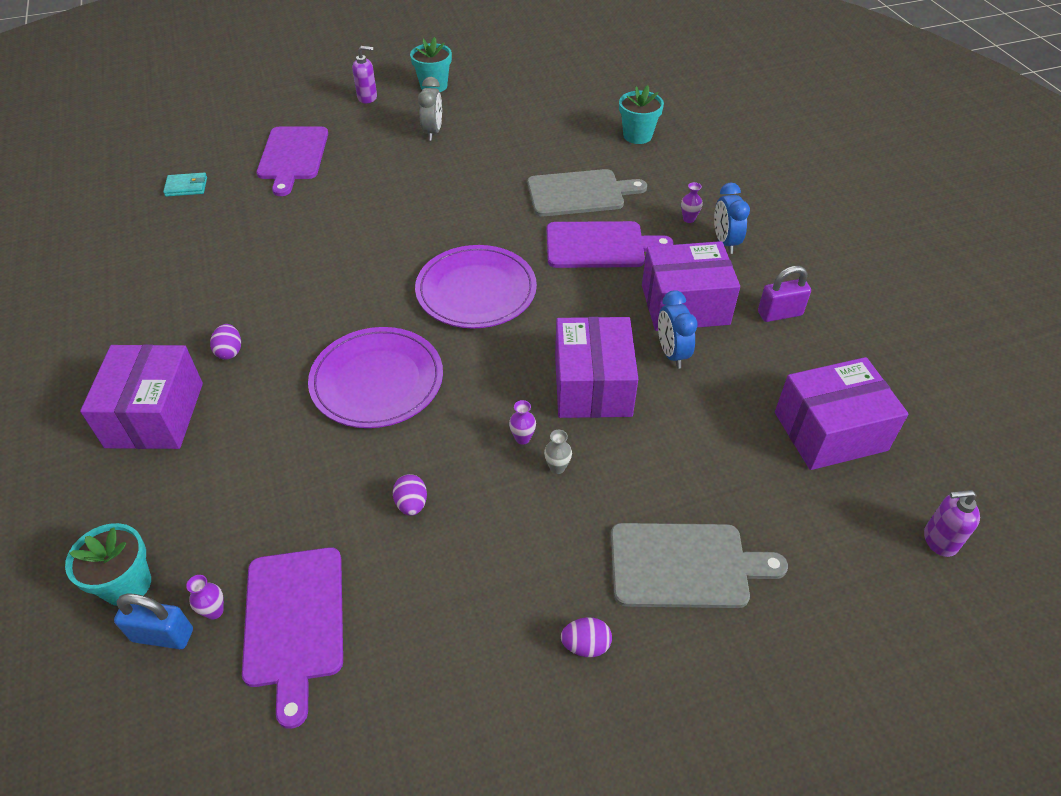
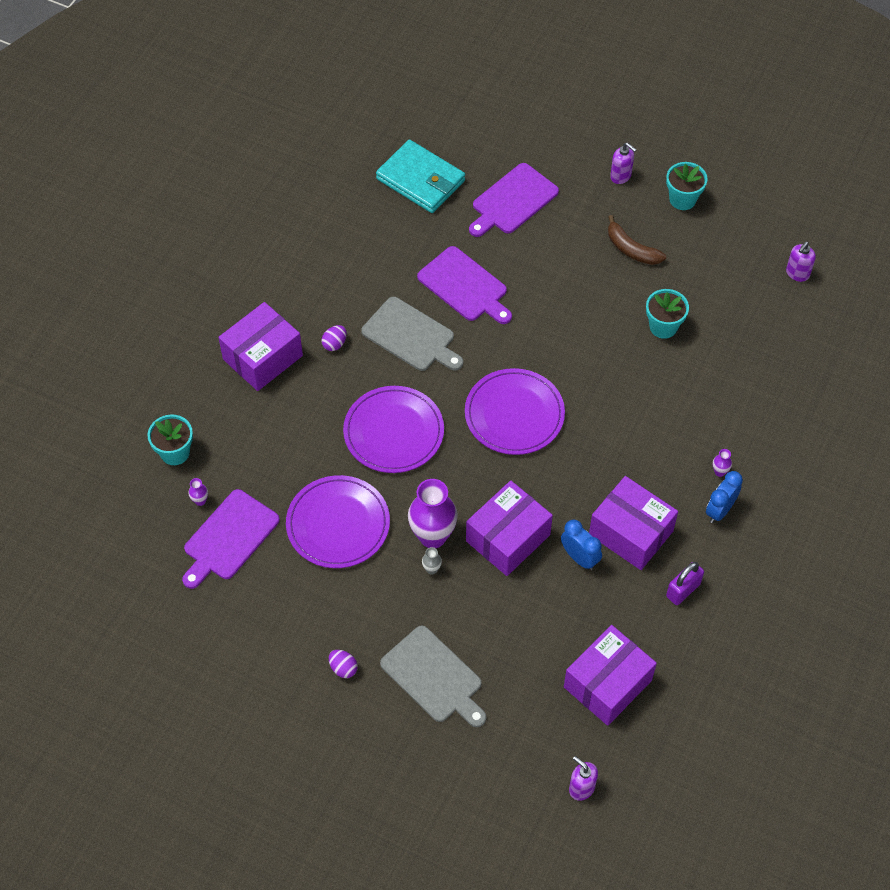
camera: 45 degrees right, 10 degrees up
blue padlock [114,593,193,649] -> none
turquoise wallet [163,172,207,197] -> turquoise wallet [376,140,465,213], size x2.22
purple egg [392,474,427,516] -> purple plate [286,475,390,568]
grey clock [418,77,442,141] -> brown banana [608,215,666,265]
purple vase [509,400,536,445] -> purple vase [408,479,458,548], size x2.48
grey cutting board [527,169,647,216] -> grey cutting board moved to [361,297,463,371]
purple cutting board [547,221,674,268] -> purple cutting board moved to [417,246,512,324]
turquoise flower pot [619,85,664,144] -> turquoise flower pot moved to [646,289,689,339]
blue clock [658,290,698,368] -> blue clock turned 105 degrees clockwise [561,520,602,570]
purple padlock [758,266,811,322] -> purple padlock turned 75 degrees counterclockwise [666,562,704,605]
purple box [775,357,909,470] -> purple box turned 75 degrees counterclockwise [564,625,657,726]
none -> purple soap dispenser [786,242,816,282]

